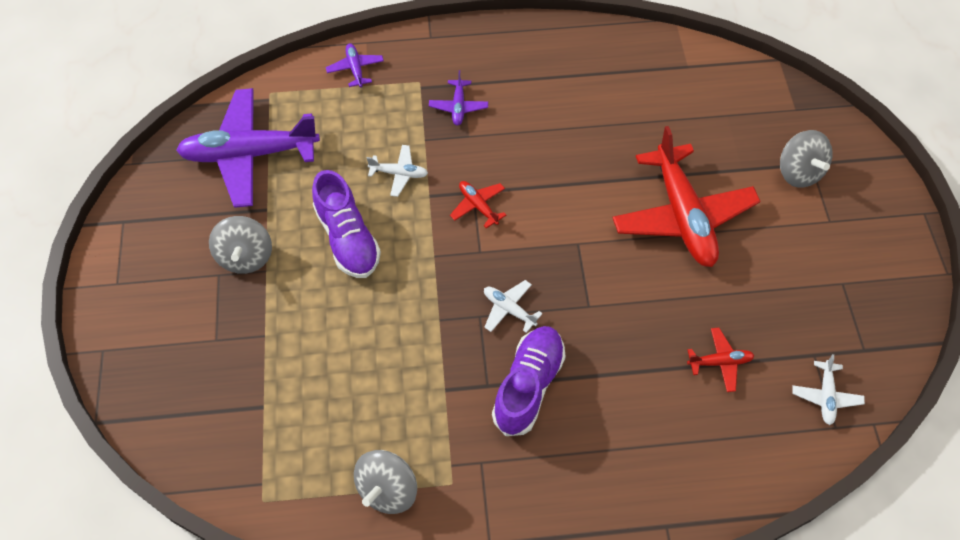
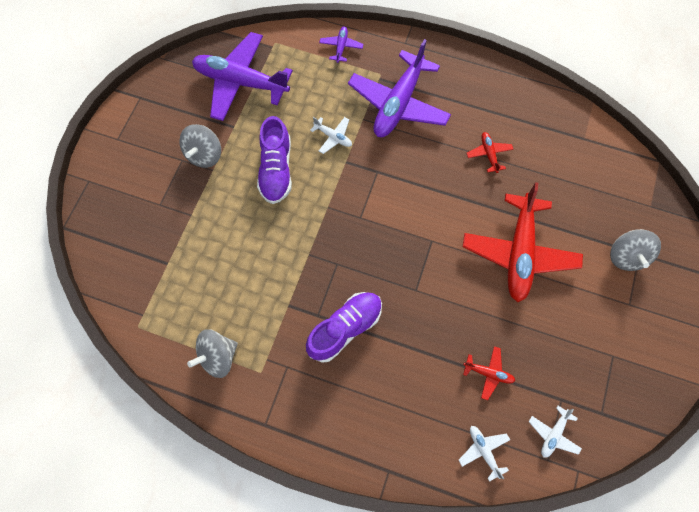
camera: 25 degrees right, 10 degrees up
purple plane [429,70,488,126] -> purple plane [348,39,451,137], size x2.33
red plane [450,181,506,228] -> red plane moved to [466,132,513,173]
white plane [484,280,543,333] -> white plane moved to [459,426,510,482]

